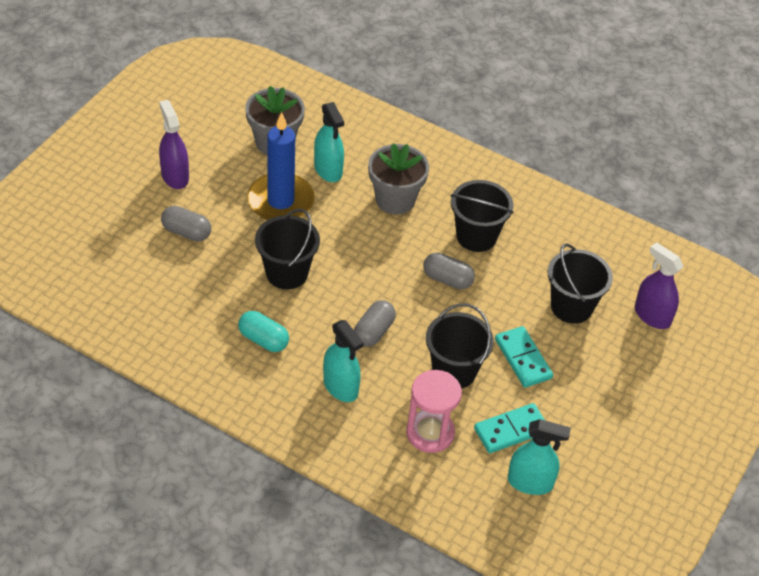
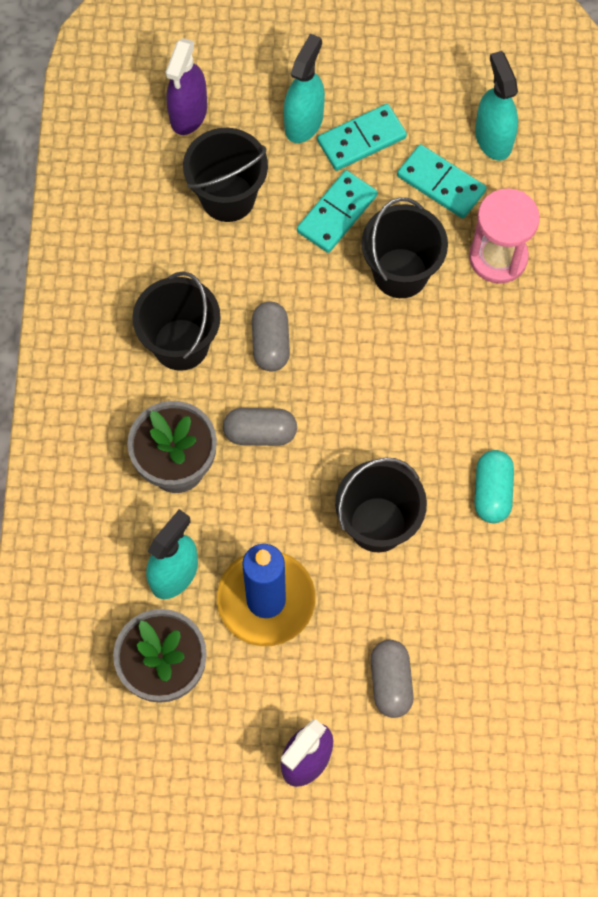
camera: 115 degrees left, 20 degrees up
turquoise spray bottle [323,320,364,402] -> turquoise spray bottle moved to [284,34,325,143]
grey capsule [354,300,396,347] -> grey capsule moved to [223,408,297,446]
none -> turquoise domino [317,104,407,171]

